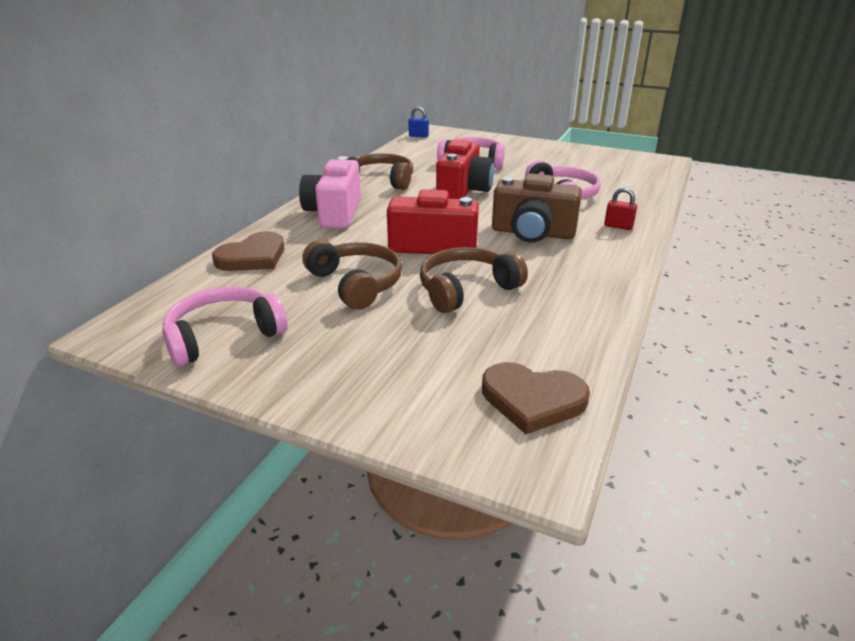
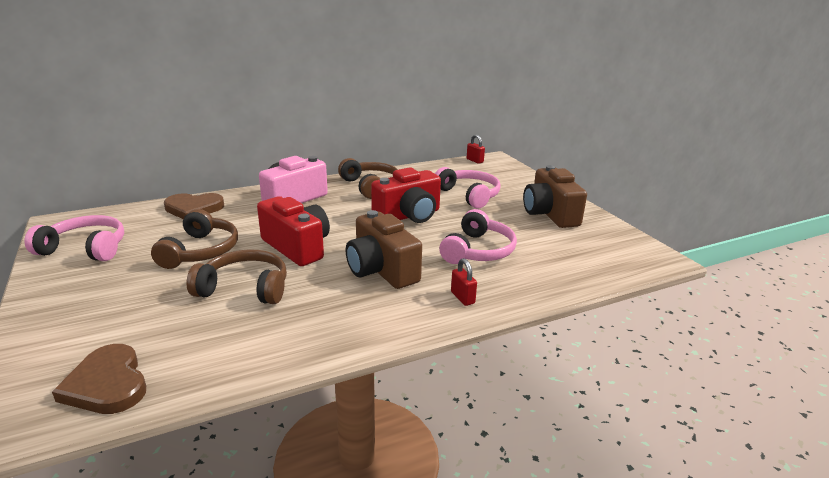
camera: 40 degrees right, 5 degrees down
blue padlock [408,107,429,137] -> red padlock [467,134,485,164]
none -> brown camera [523,165,587,228]

